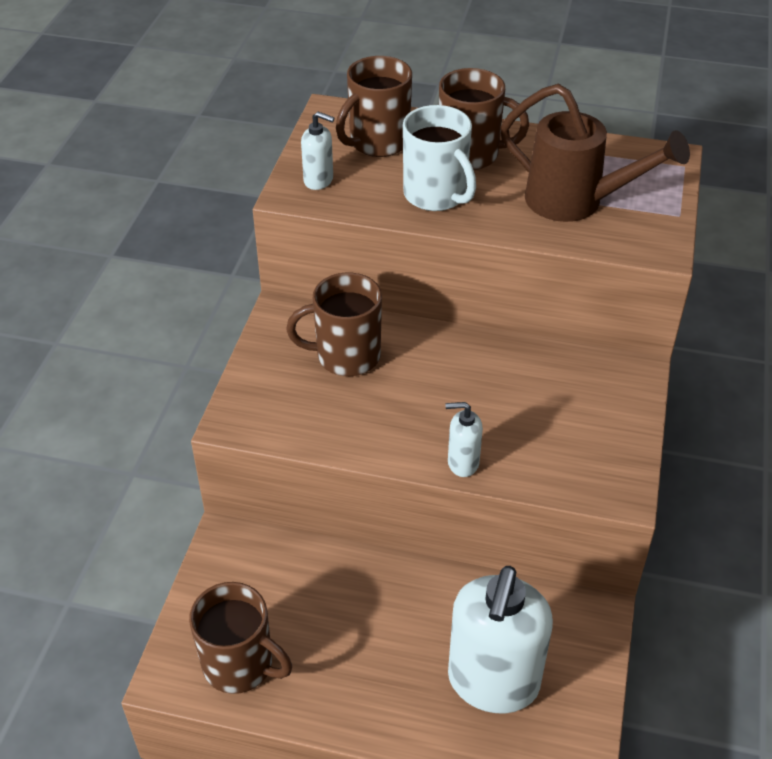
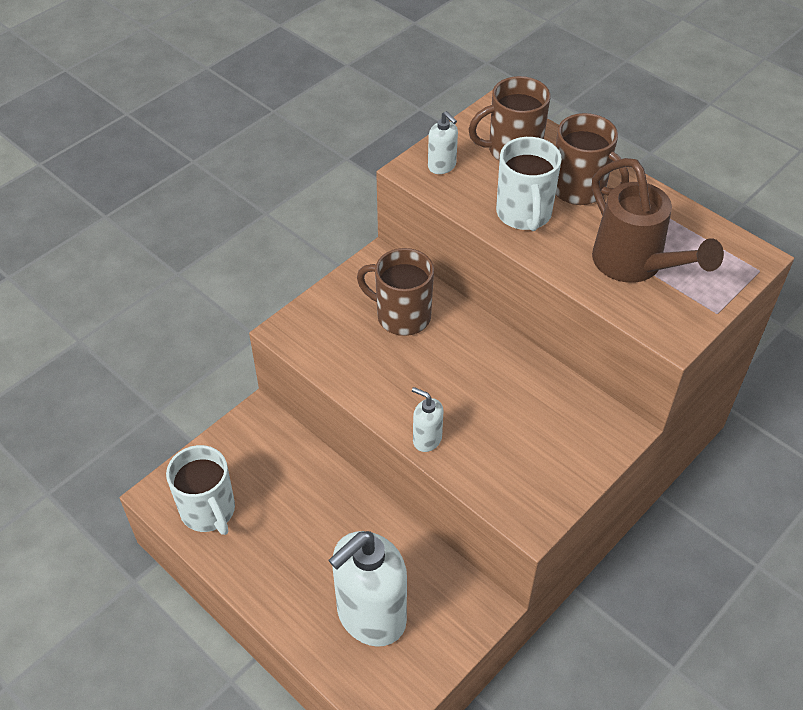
camera: 30 degrees right, 5 degrees up
brown mug [189,582,292,694] -> white mug [166,445,235,535]

